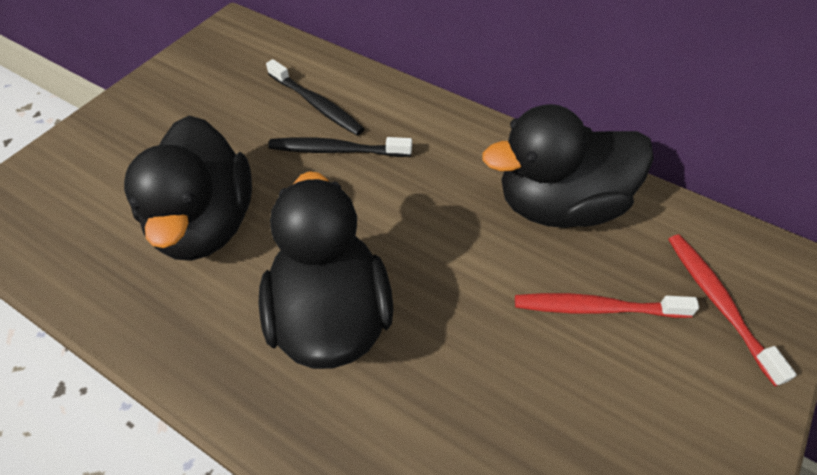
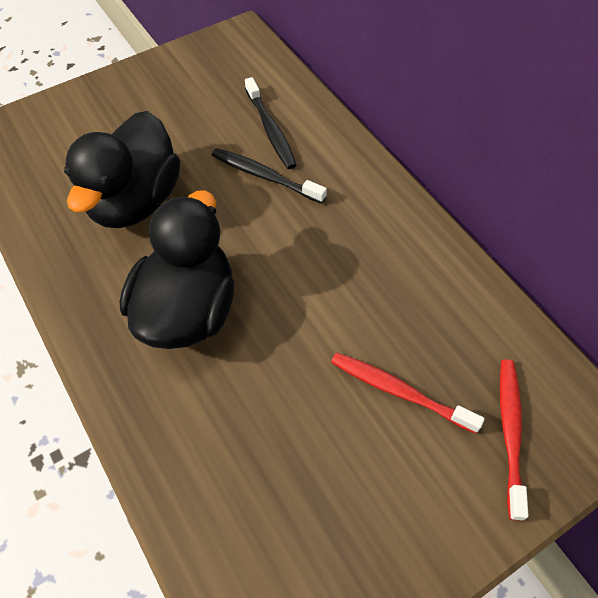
camera: 25 degrees right, 5 degrees up
black duck [482,104,654,228] -> none

